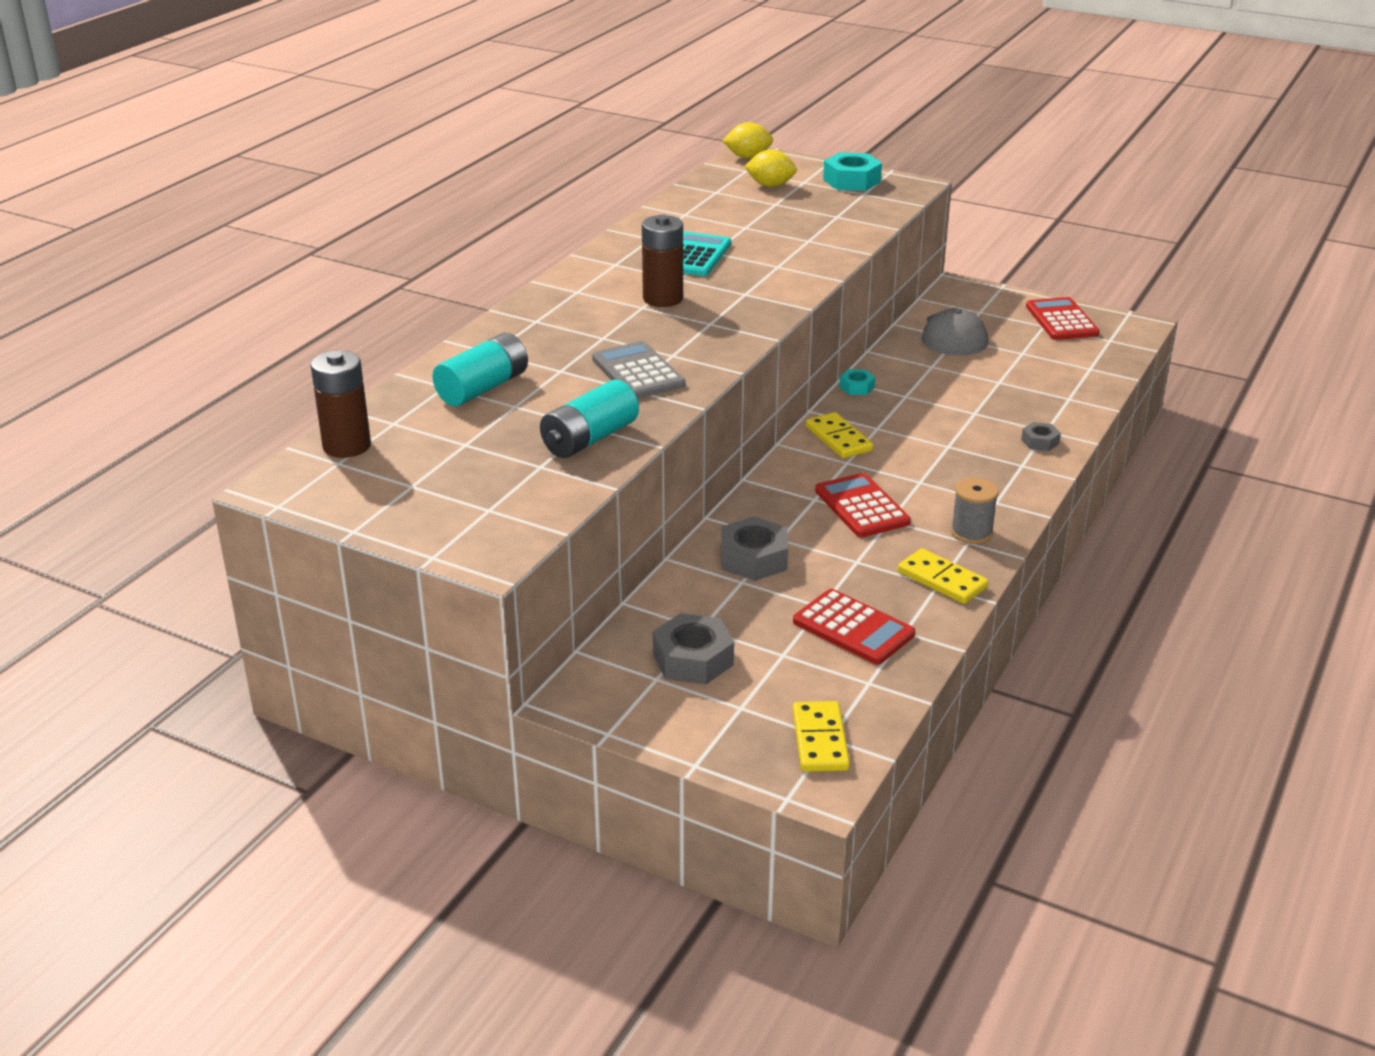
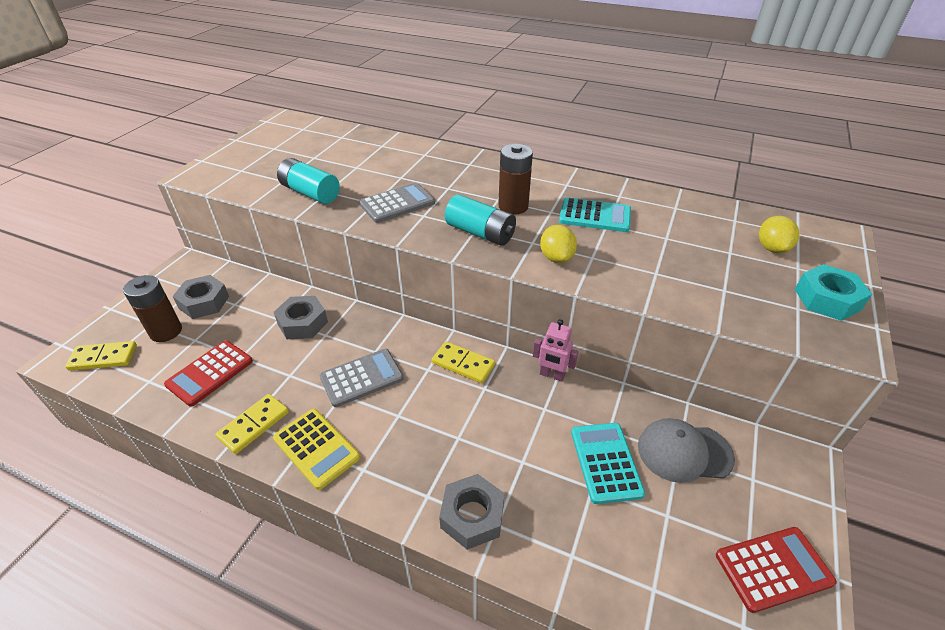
camera: 85 degrees right, 10 degrees up
brown battery [311,350,371,458] -> brown battery moved to [123,275,182,342]
turquoise battery [433,333,528,406] -> turquoise battery moved to [445,195,516,246]
yellow lemon [723,122,773,158] -> yellow lemon moved to [540,225,577,263]
yellow domino [806,412,873,459] -> yellow domino turned 60 degrees clockwise [432,341,495,383]
red calculator [815,473,911,537] -> grey calculator [320,349,404,407]
turquoise nut [839,369,875,395] -> pink robot [533,319,579,381]
grey spool [951,478,999,544] -> yellow calculator [273,409,360,490]
grey nut [1021,422,1061,451] -> grey nut [439,474,505,550], size x1.81
none -> turquoise calculator [571,423,645,504]

